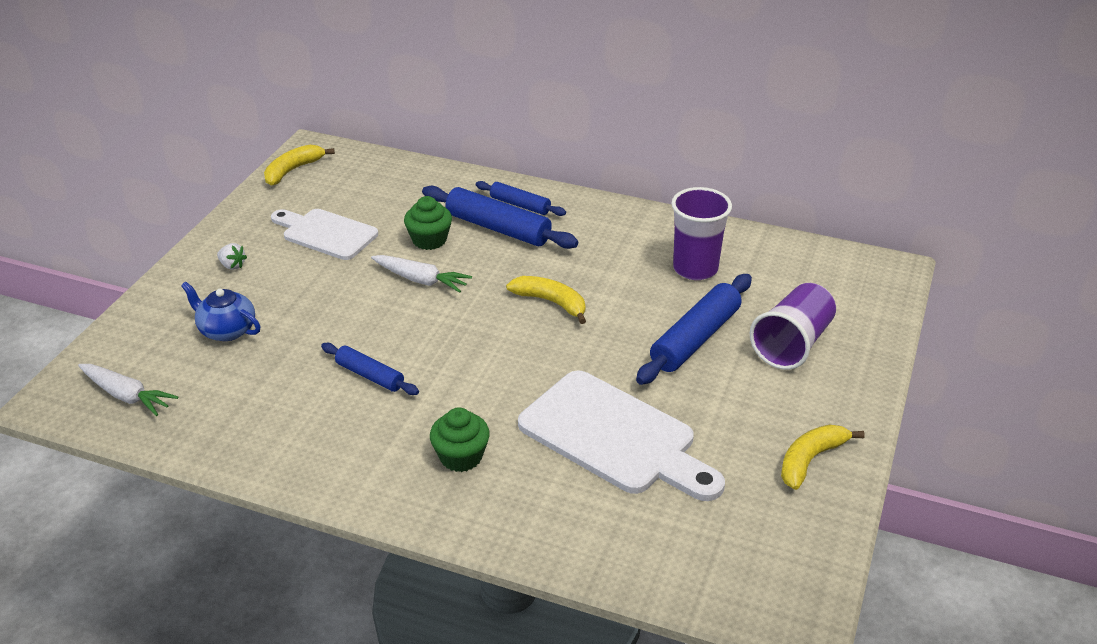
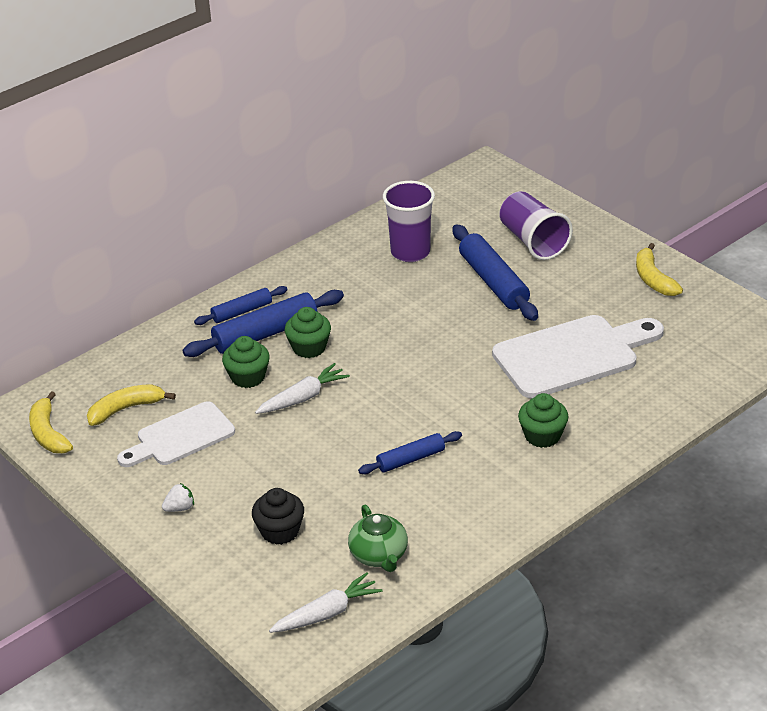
camera: 60 degrees left, 0 degrees up
blue teapot [181,282,261,341] -> black cupcake [252,488,304,545]
yellow banana [506,276,586,324] -> yellow banana moved to [87,384,176,426]
none -> green cupcake [285,307,331,358]
none -> green teapot [348,504,408,572]

